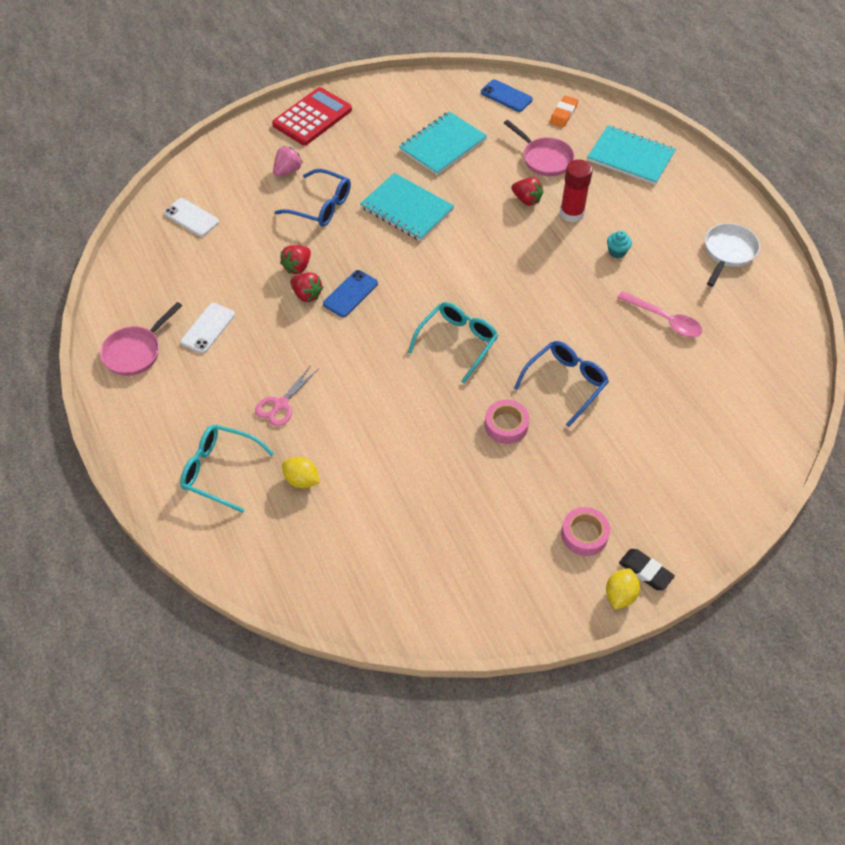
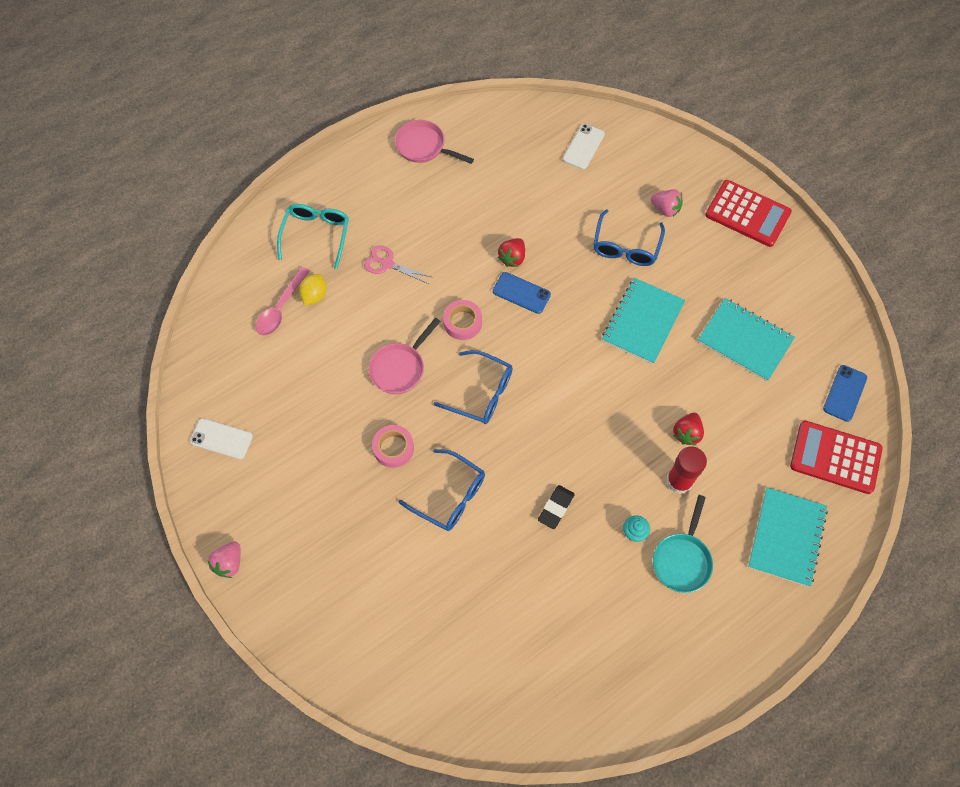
camera: 80 degrees right, 10 degrees up
white phone [181,303,235,354] -> white phone moved to [190,418,253,459]
red strawberry [280,245,311,274] -> none
turquoise glasses [408,302,498,383] -> blue glasses [433,350,513,424]
pink pan [504,120,575,176] -> pink pan moved to [369,318,441,394]
orange eraser [550,95,578,128] -> red calculator [790,421,883,494]
pink tape [561,507,610,556] -> pink tape moved to [443,300,482,340]
yellow lemon [606,568,640,610] -> pink strawberry [207,541,241,578]
pink spoon [617,291,702,337] -> pink spoon moved to [256,267,310,336]
black eraser [619,549,675,591] -> black eraser moved to [538,485,575,529]
white pan [705,223,760,287] -> none
none -> turquoise pan [653,495,713,593]

